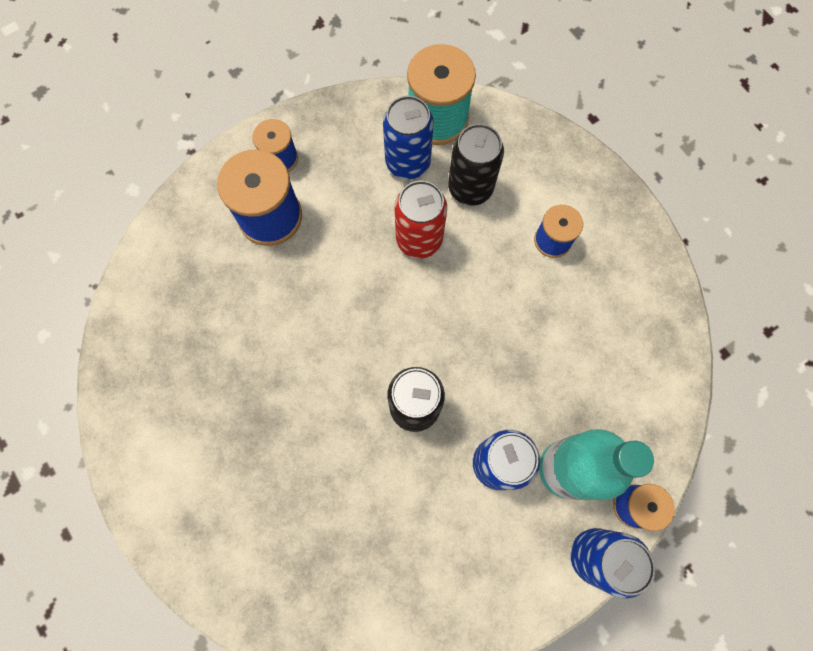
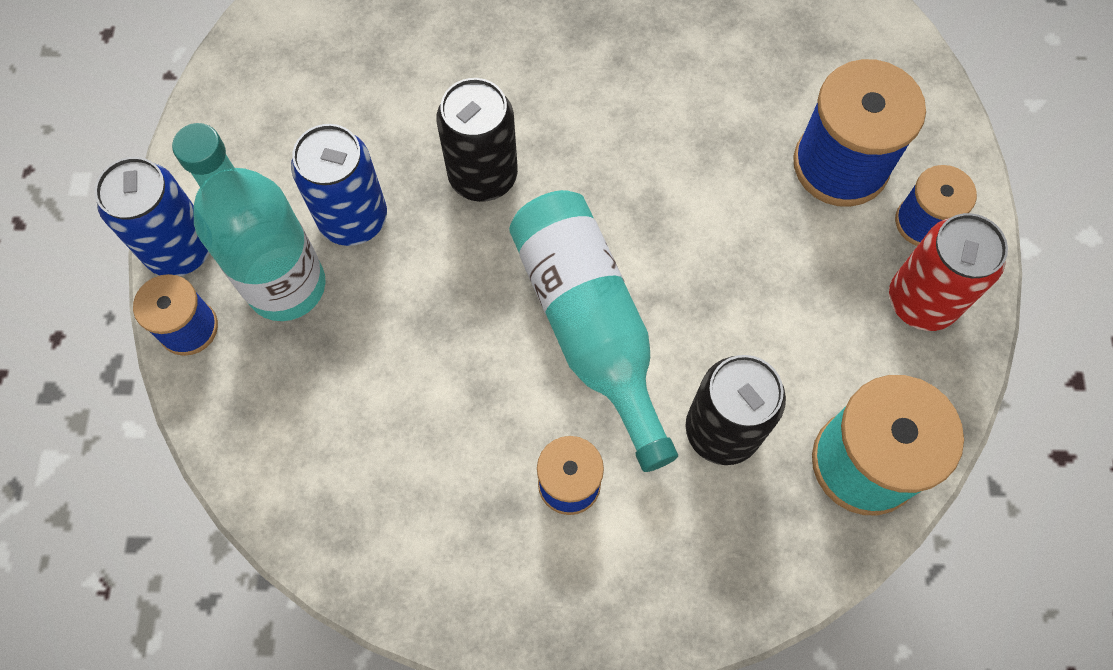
camera: 125 degrees right, 5 degrees down
blue can [383,96,434,179] -> none
red can [395,180,447,259] -> red can moved to [889,213,1008,331]
none -> turquoise bottle [509,190,678,472]

